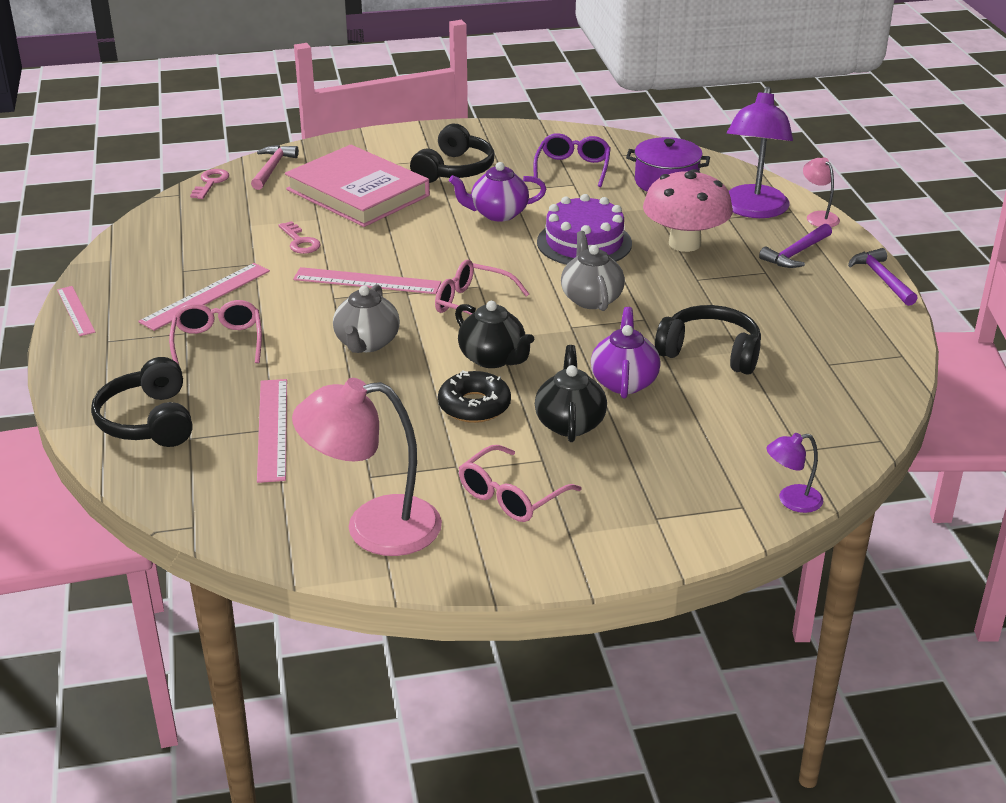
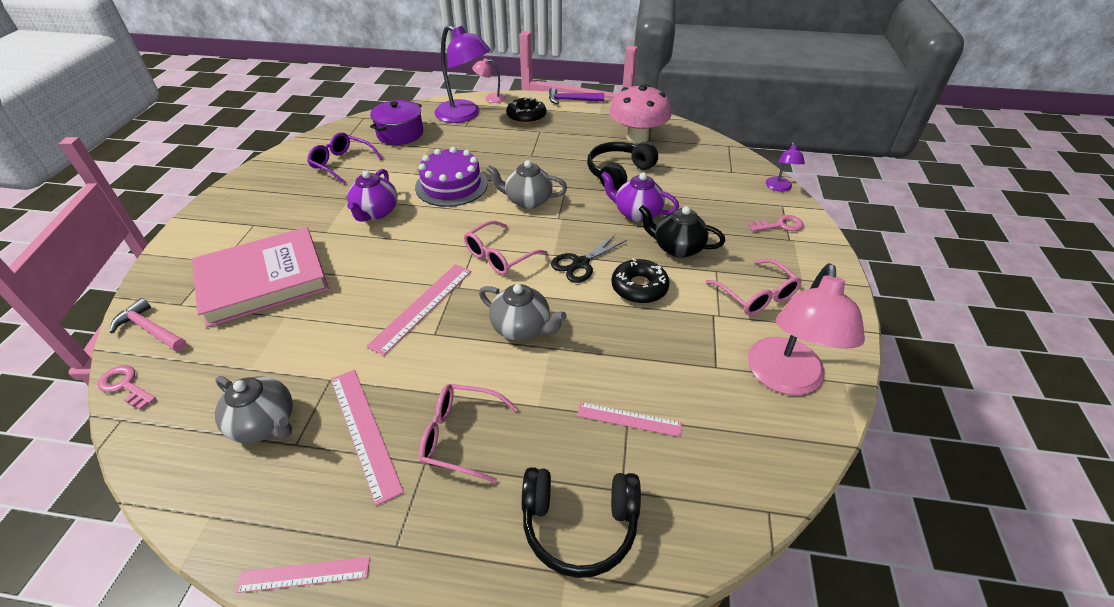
camera: 70 degrees left, 10 degrees up
pink ruler [257,379,287,483] -> pink ruler [577,402,682,437], size x0.64
pink key [278,221,321,254] -> pink key moved to [748,215,803,232]
black headphones [410,124,494,183] -> none
black teapot [455,301,534,368] -> black scissors [551,234,627,283]
pink mushroom [643,169,733,252] -> pink mushroom moved to [609,84,671,143]
purple hammer [759,224,832,268] -> black donut [506,97,546,124]
none -> grey teapot [215,376,293,443]

